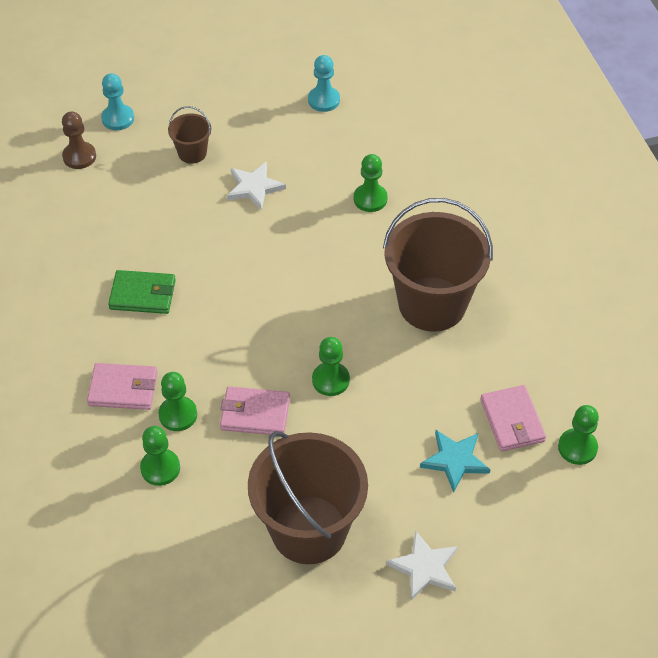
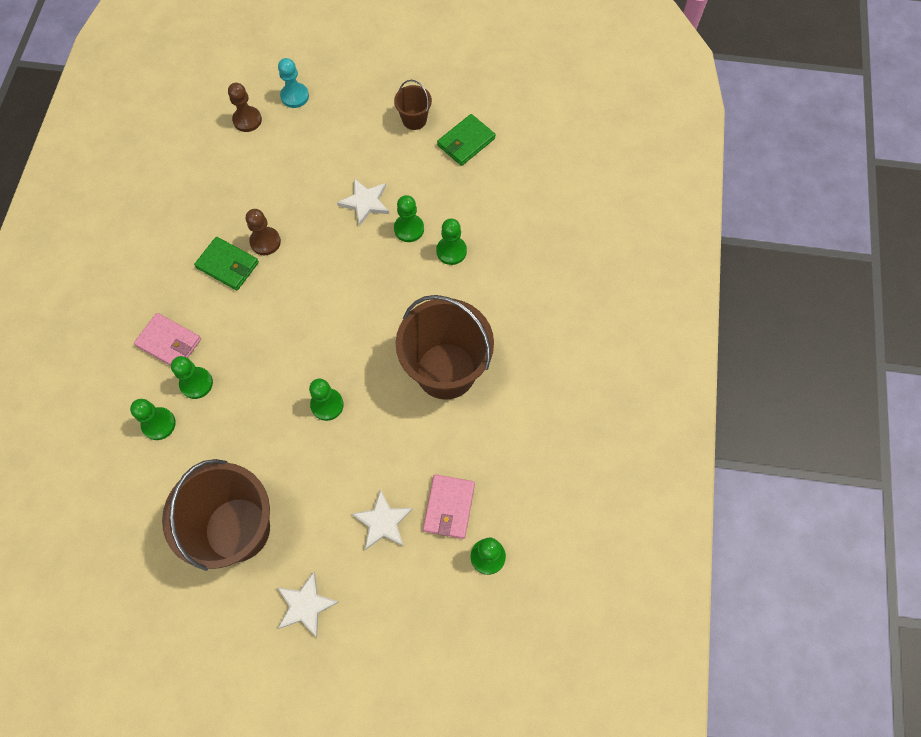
camera: 25 degrees right, 15 degrees up
brown bucket [168,106,211,164] -> brown bucket moved to [394,80,432,130]
pink wallet [220,386,290,435] -> none
turquoise pawn [308,55,340,112] -> green wallet [437,114,496,166]
turquoise star [420,430,491,493] -> white star [352,489,413,550]
none -> brown pawn [246,209,281,255]
none -> green pawn [394,195,424,242]

